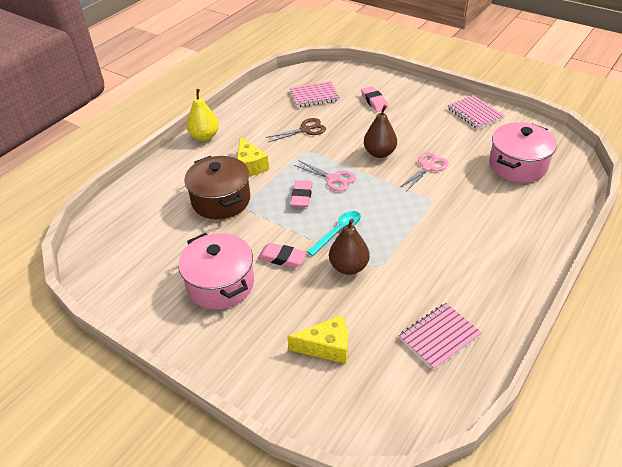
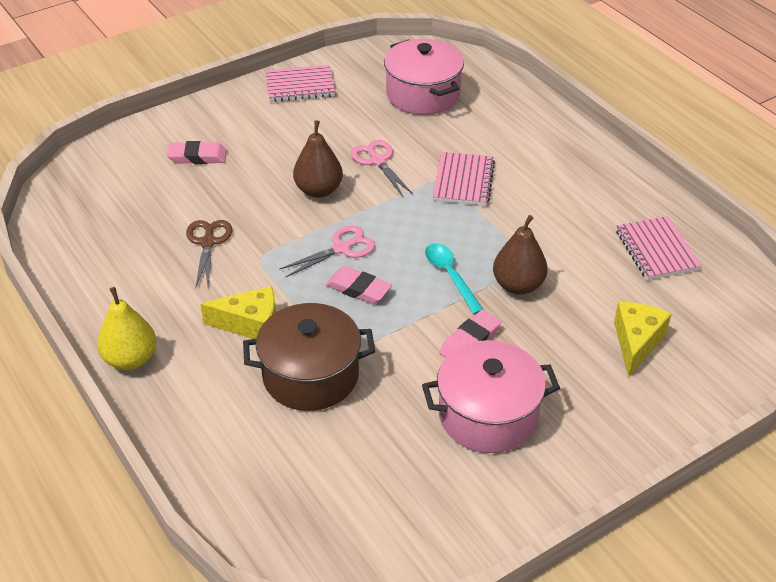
camera: 70 degrees left, 0 degrees up
pink notebook [290,81,340,107] -> pink notebook moved to [433,152,495,206]

